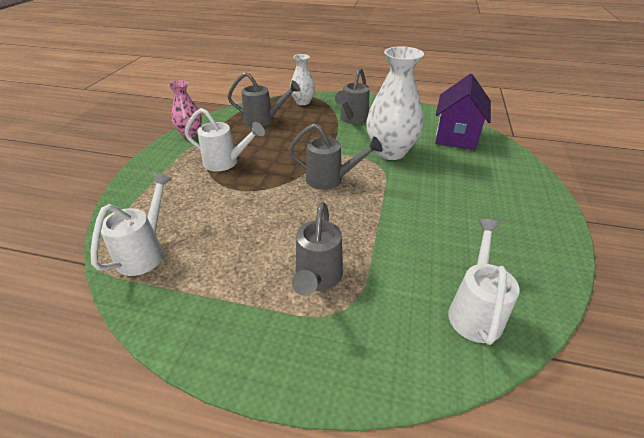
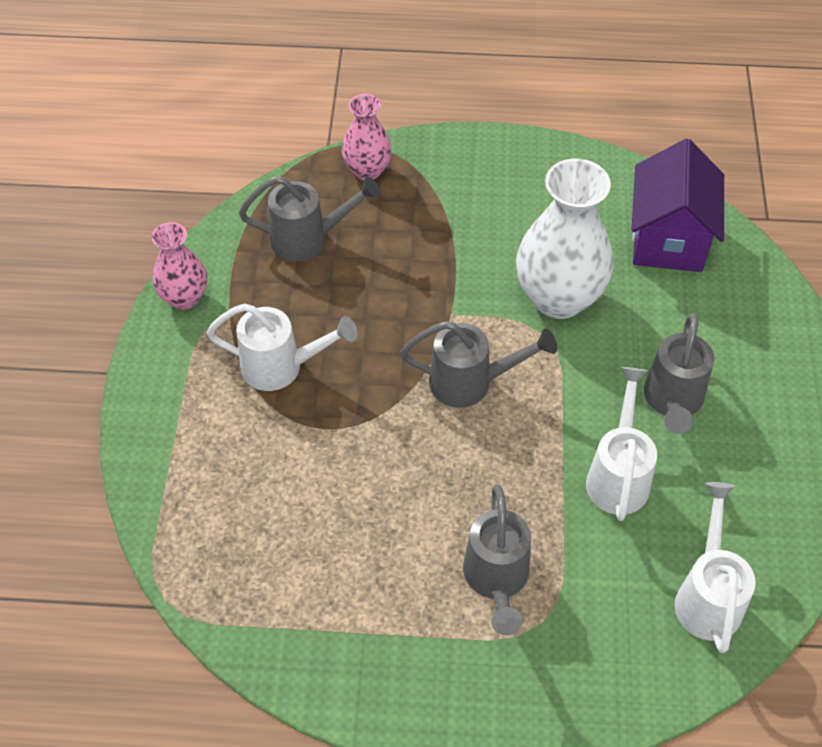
camera: 10 degrees left, 15 degrees up
white watering can [90,173,172,276] -> white watering can moved to [586,367,657,521]
white vase [290,54,315,105] -> pink vase [342,94,392,180]
grey watering can [335,67,369,124] -> grey watering can moved to [644,313,714,434]

